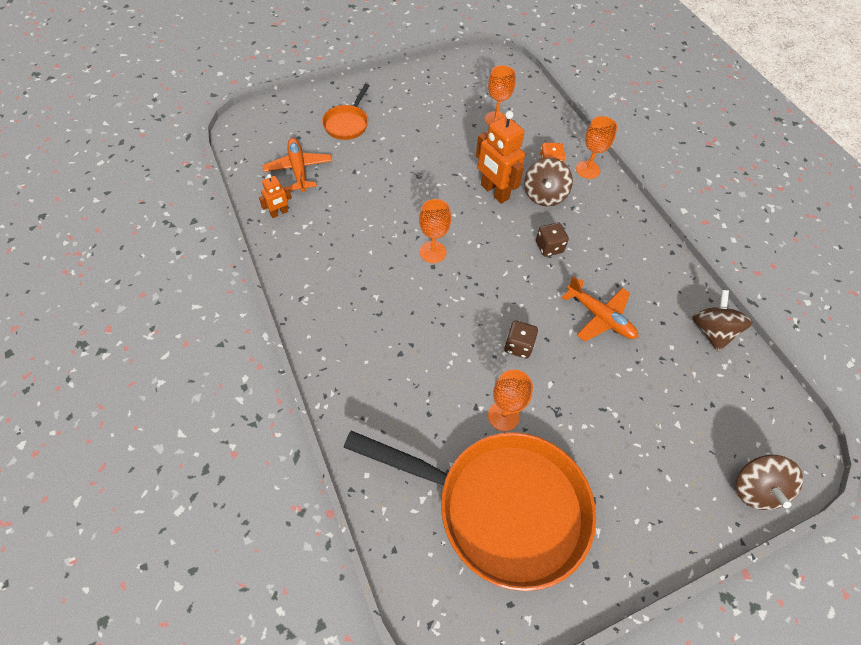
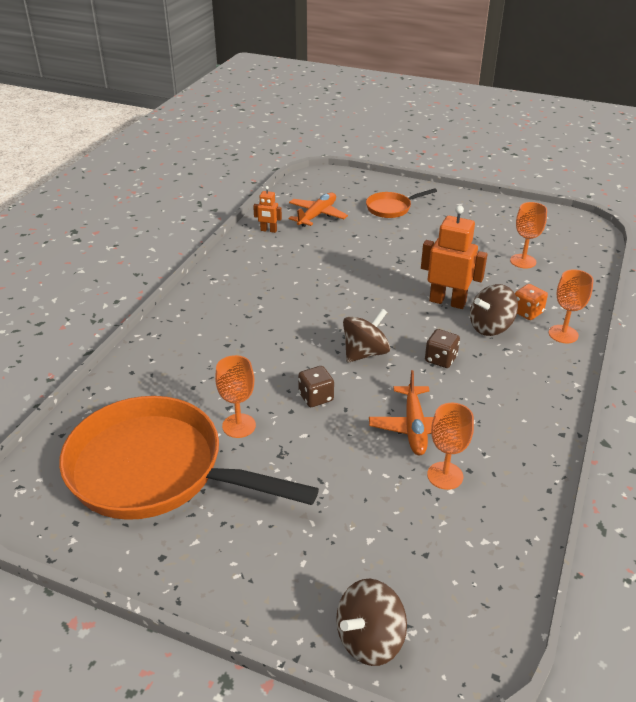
camera: 50 degrees right, 20 degrees down
orange pan [343,431,596,591] -> orange pan turned 135 degrees clockwise [59,396,319,520]
orange goblet [419,199,451,263] -> orange goblet moved to [427,403,474,490]
orange robot [476,111,525,204] -> orange robot turned 105 degrees clockwise [421,205,488,309]
brown spinning top [692,290,753,352] -> brown spinning top moved to [343,308,390,362]

